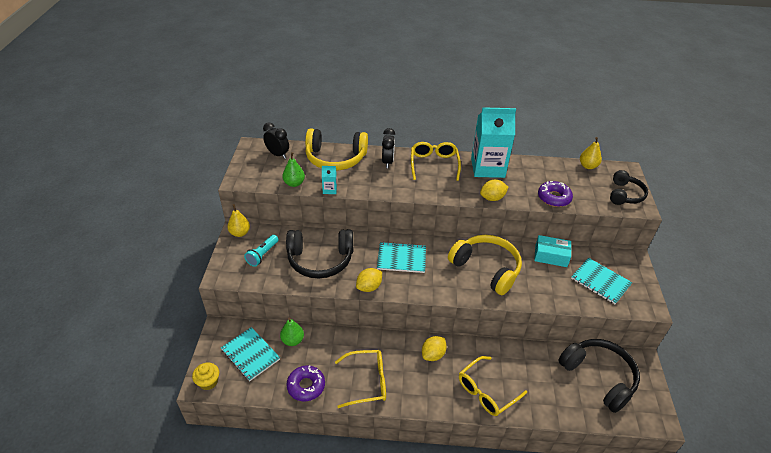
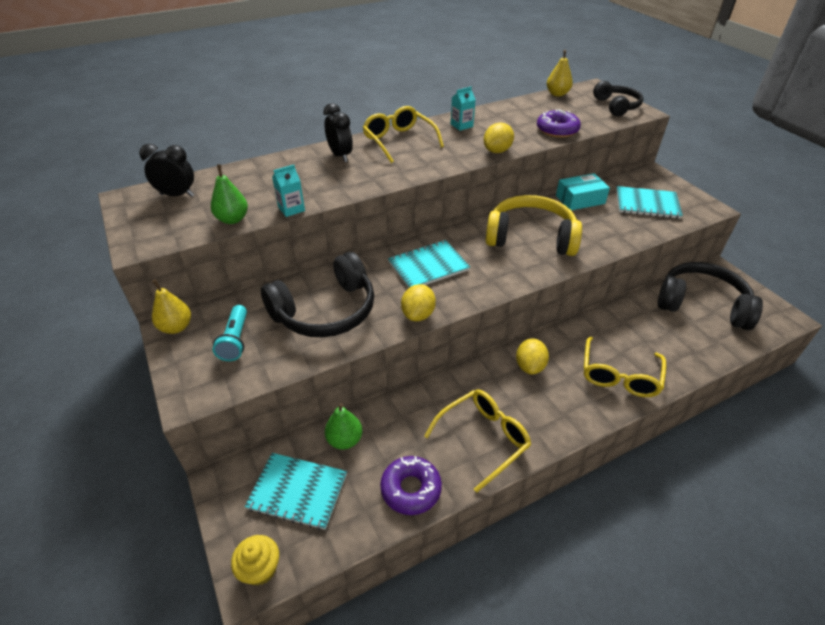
camera: 30 degrees left, 0 degrees up
yellow headphones [305,128,368,170] -> none
turquoise carton [471,107,516,178] -> turquoise carton [451,87,476,131], size x0.41

